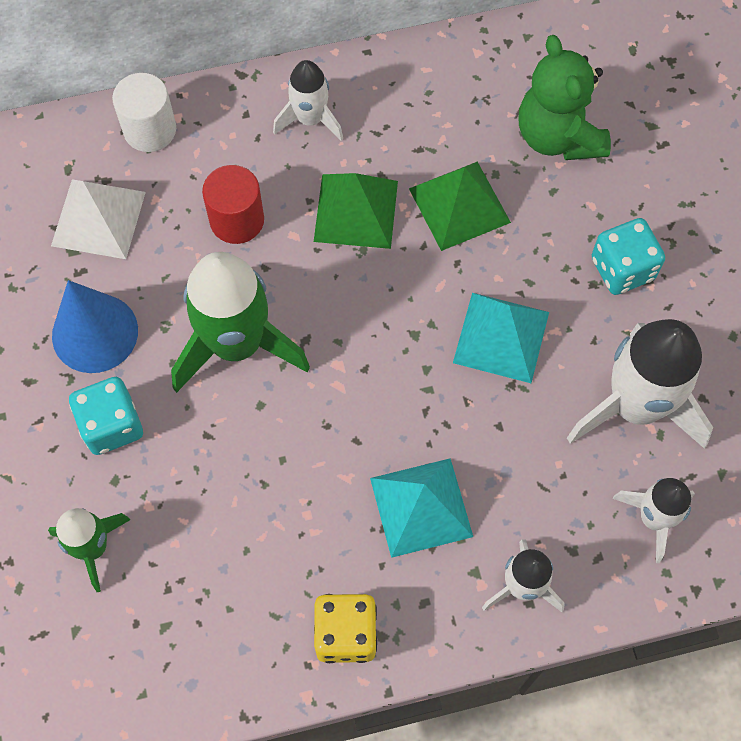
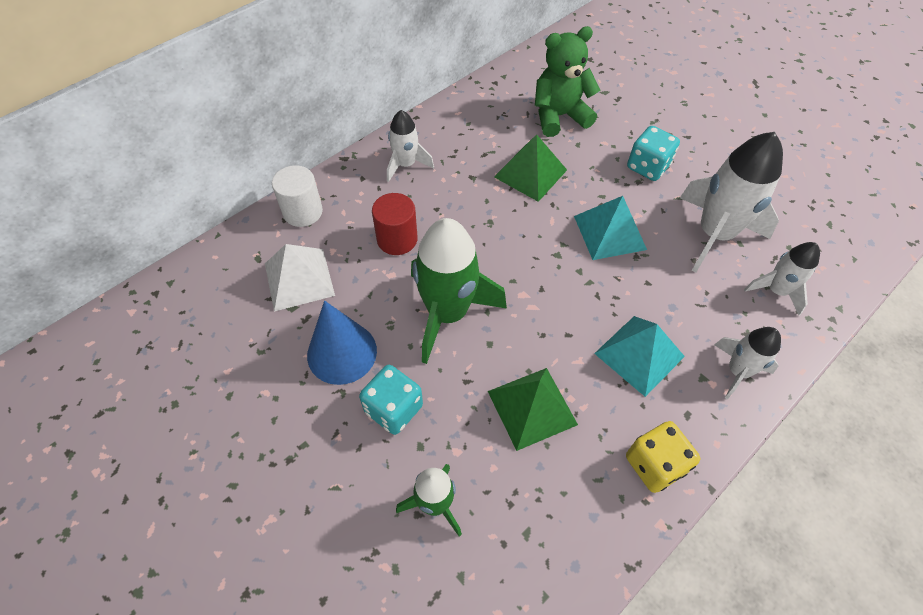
camera: 30 degrees left, 10 degrees down
green pyramid [314,173,398,249] -> green pyramid moved to [488,368,578,451]
green teddy bear [519,35,611,160] -> green teddy bear turned 120 degrees clockwise [535,26,600,137]

